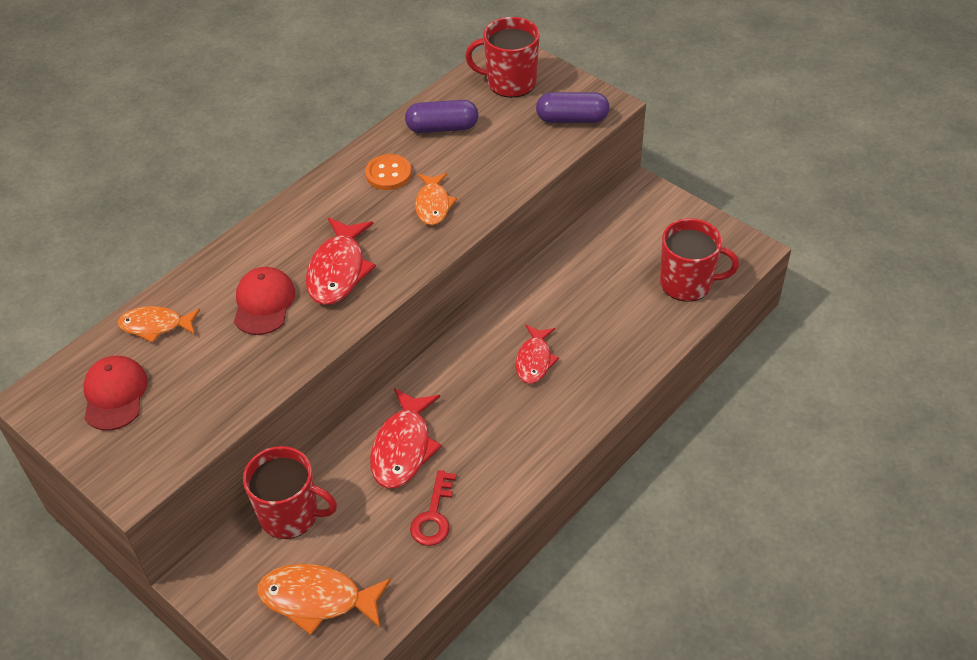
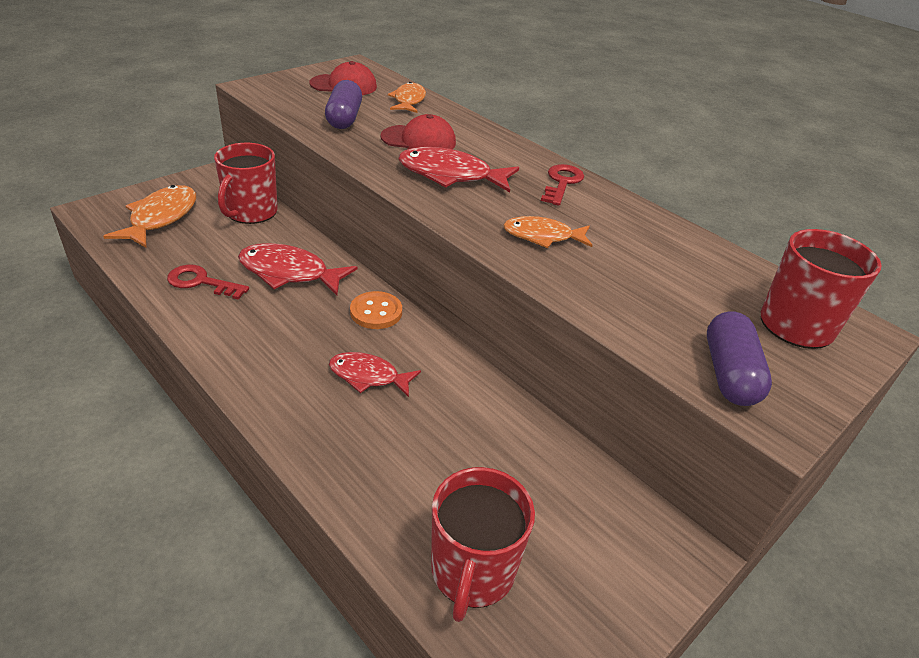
camera: 90 degrees right, 10 degrees down
orange button [365,154,412,190] -> orange button moved to [350,291,402,329]
purple capsule [405,100,478,133] -> purple capsule moved to [325,80,362,129]
none -> red key [541,164,584,206]

